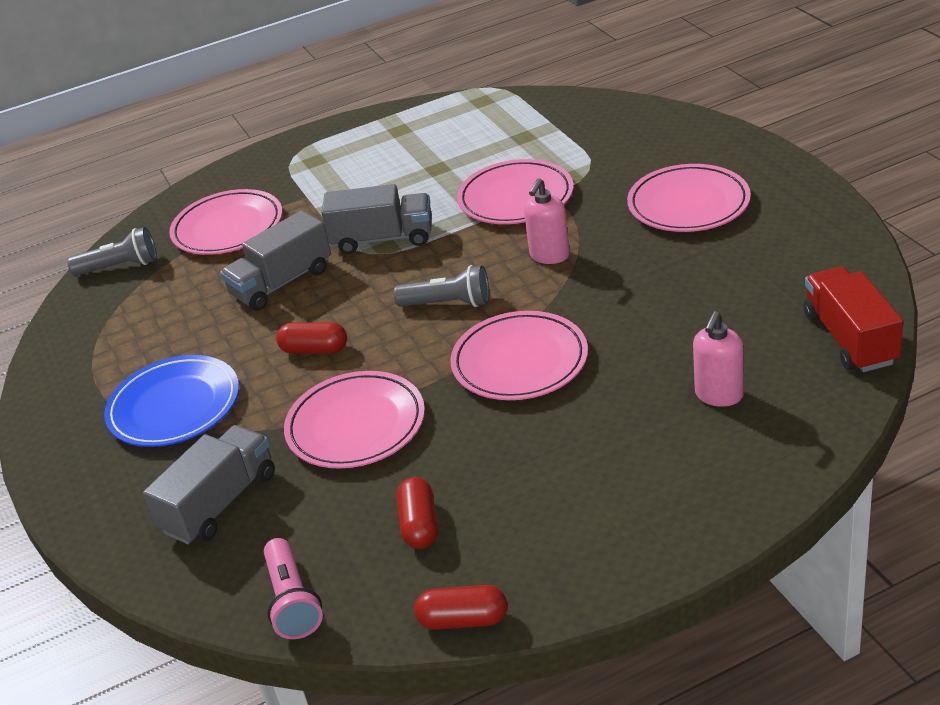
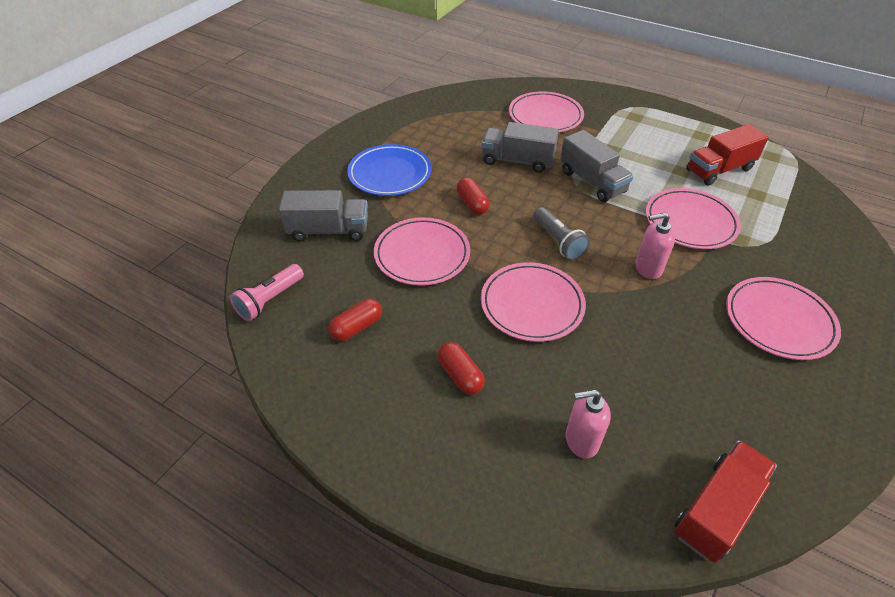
camera: 50 degrees right, 10 degrees up
grey flashlight [67,227,157,276] -> none
red capsule [414,585,507,630] -> red capsule moved to [437,342,485,395]
none -> red truck [686,124,769,186]

